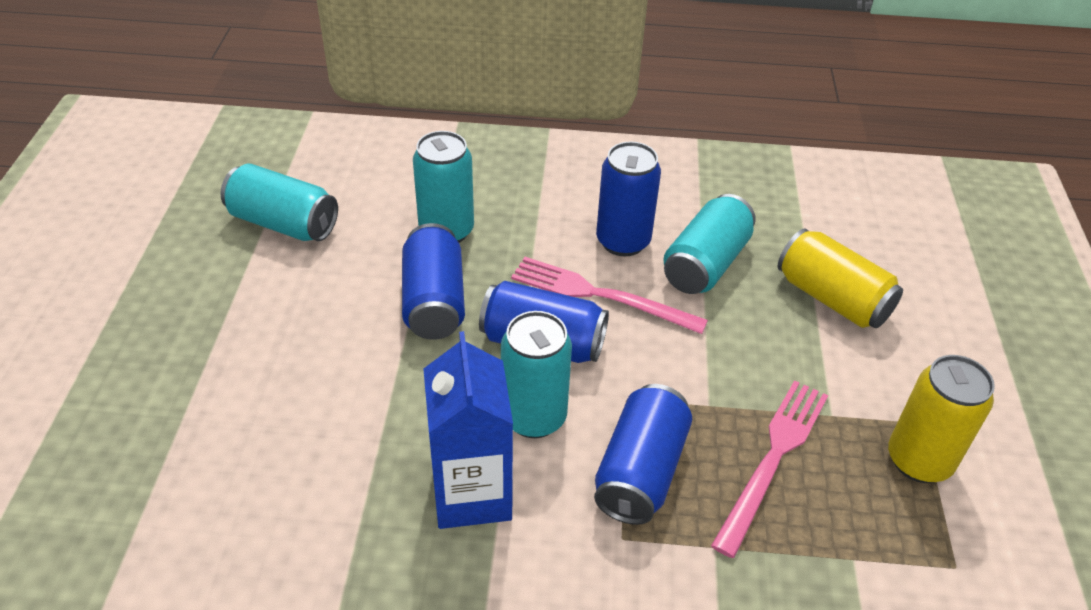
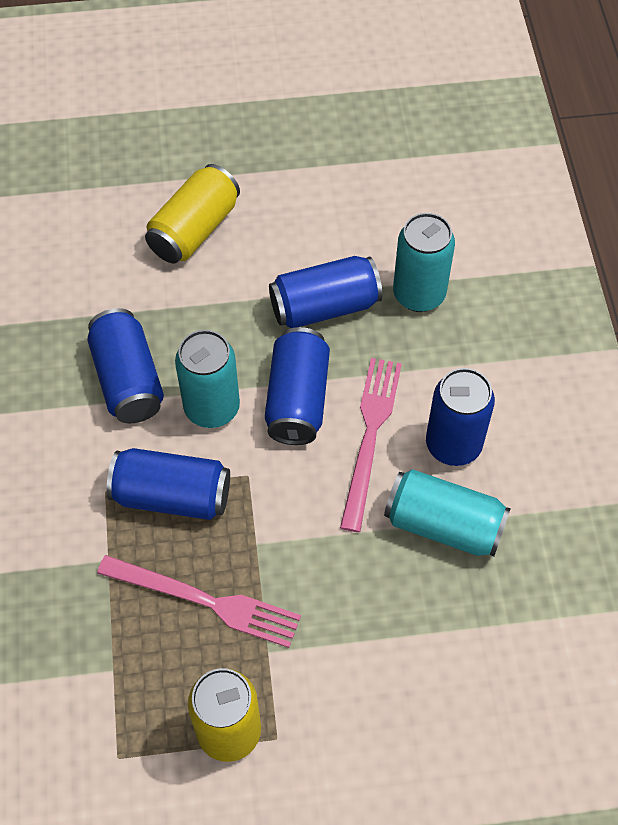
camera: 80 degrees right, 15 degrees up
turquoise can [220,163,338,241] -> none
blue carton [423,331,513,529] -> blue can [87,308,164,423]
yellow can [778,229,903,328] -> yellow can moved to [145,164,240,263]

